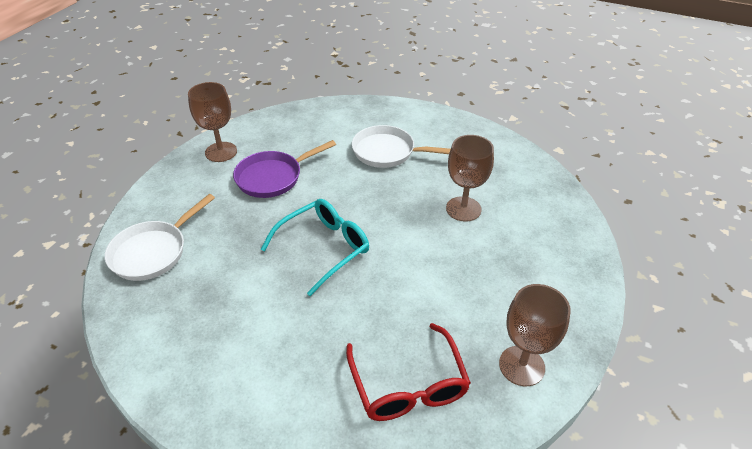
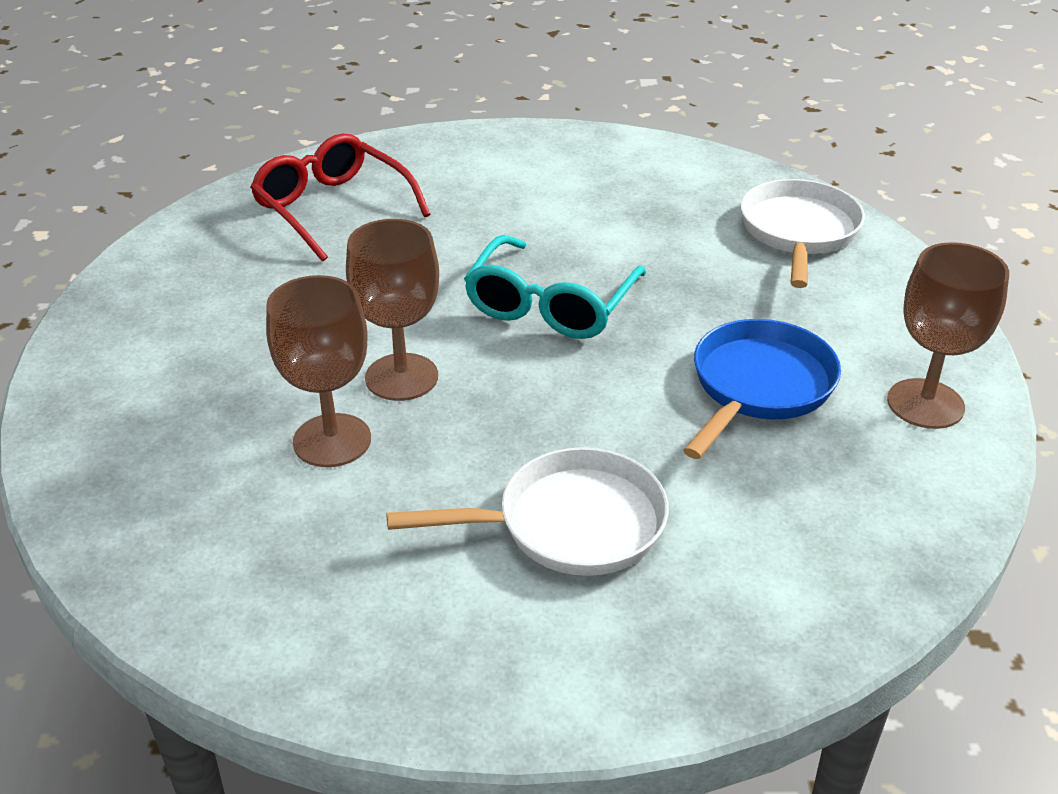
camera: 155 degrees right, 5 degrees down
purple pan [233,140,336,198] -> blue pan [683,319,841,459]
brown goblet [499,284,571,386] -> brown goblet moved to [346,219,439,401]

